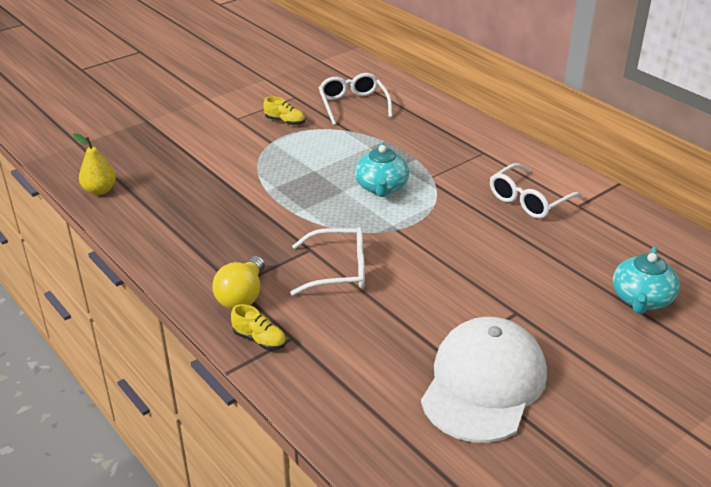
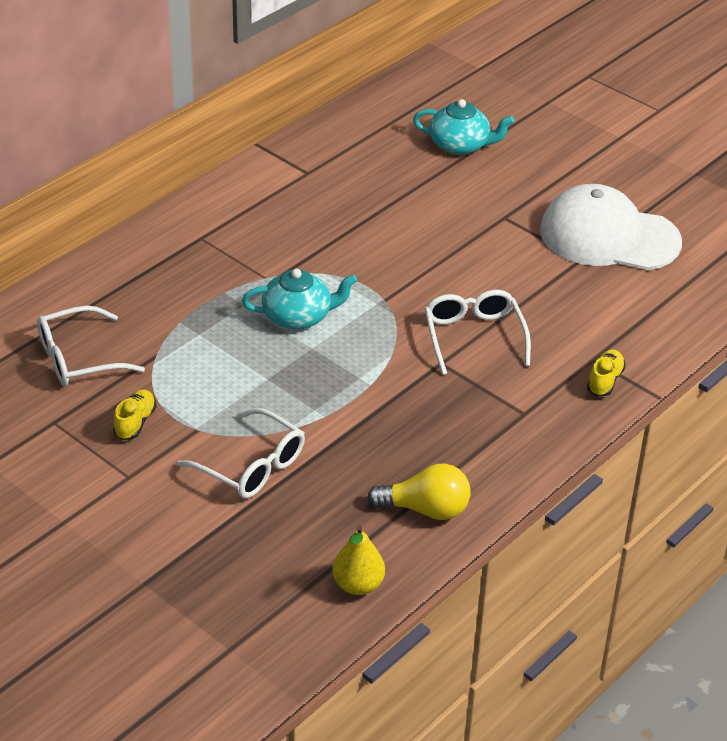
camera: 100 degrees left, 5 degrees up
yellow light bulb [212,256,265,309] -> yellow light bulb moved to [367,464,471,520]
white glasses [490,163,584,219] -> white glasses moved to [176,408,305,498]

